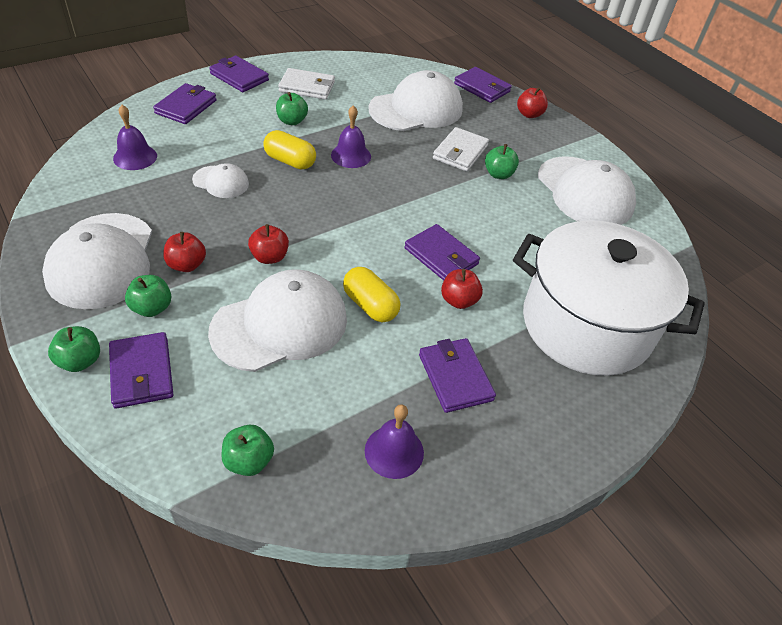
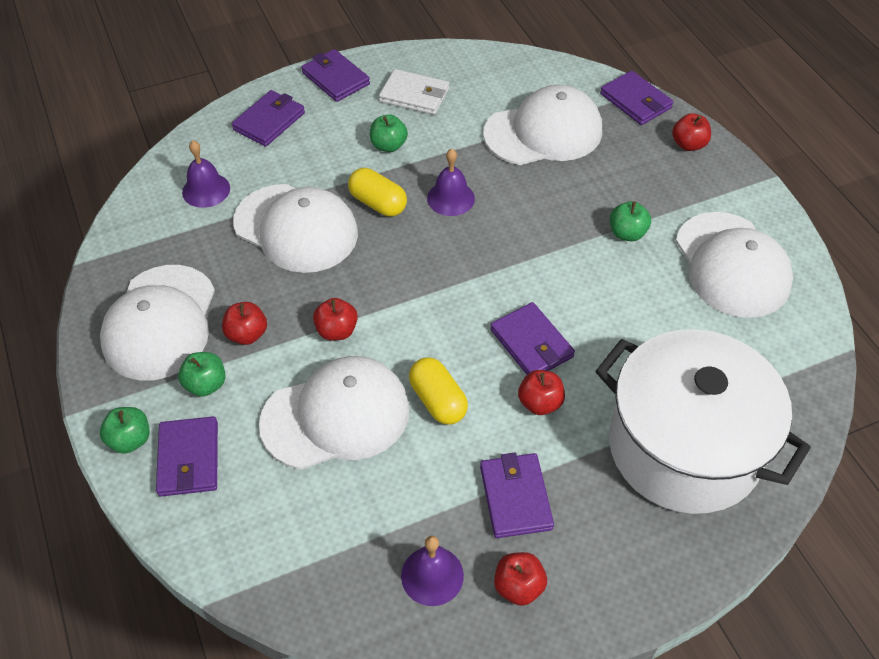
camera: 15 degrees right, 5 degrees up
white cap [192,163,249,198] -> white cap [233,184,358,273], size x2.00
green apple [221,425,274,476] -> none
white wallet [433,127,489,171] -> none
none -> red apple [494,552,547,606]

